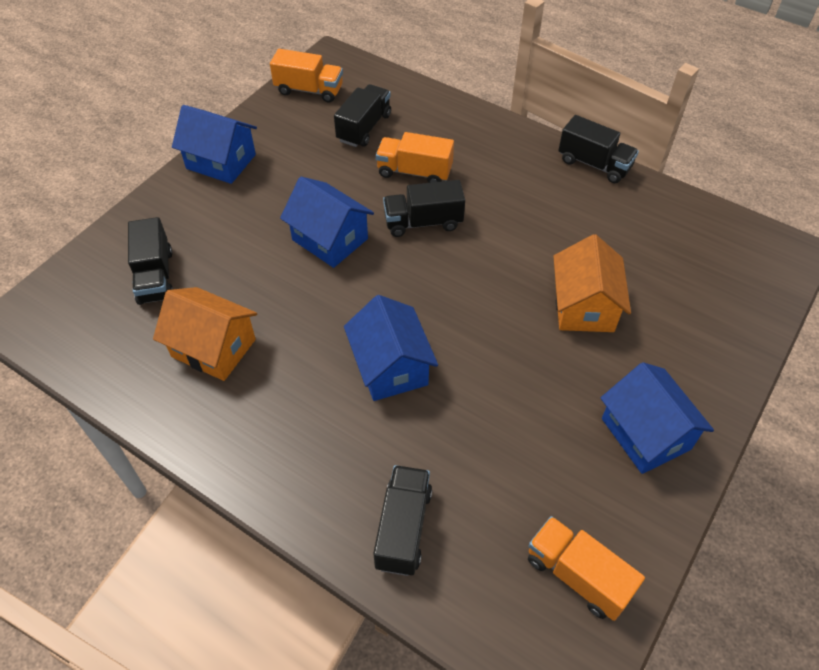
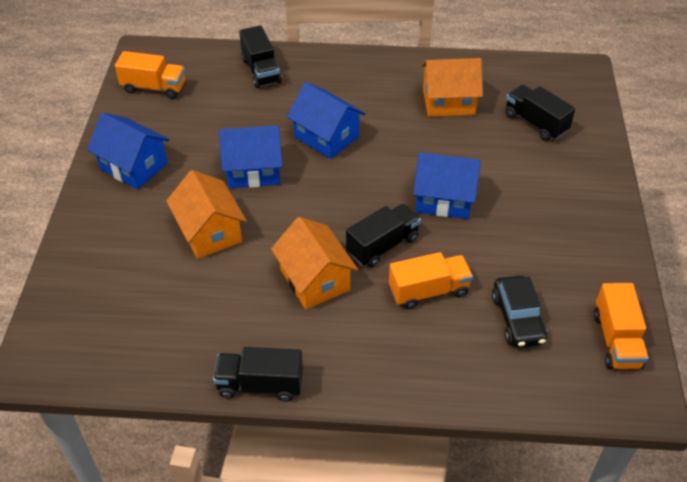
camera: 150 degrees right, 5 degrees down
blue house [172,105,257,184] -> blue house moved to [219,125,282,188]
orange truck [270,49,343,102] -> orange truck turned 75 degrees counterclockwise [594,283,649,369]
black truck [334,84,391,147] -> black car [492,275,547,348]
none -> orange house [271,217,358,309]

